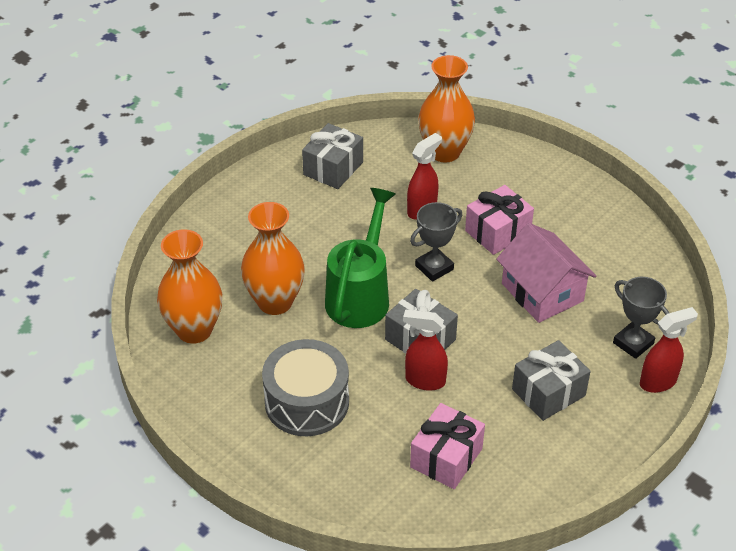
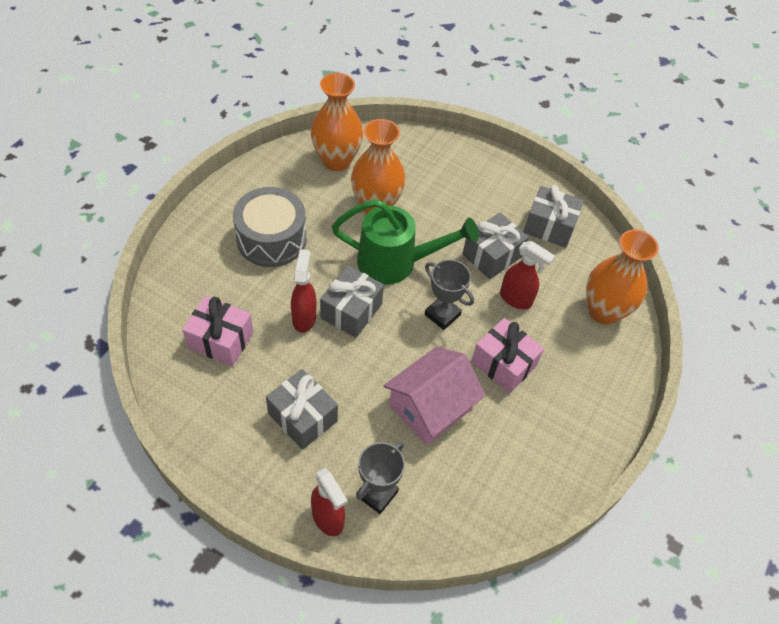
camera: 75 degrees right, 10 degrees up
none -> grey gift [462,212,529,279]

